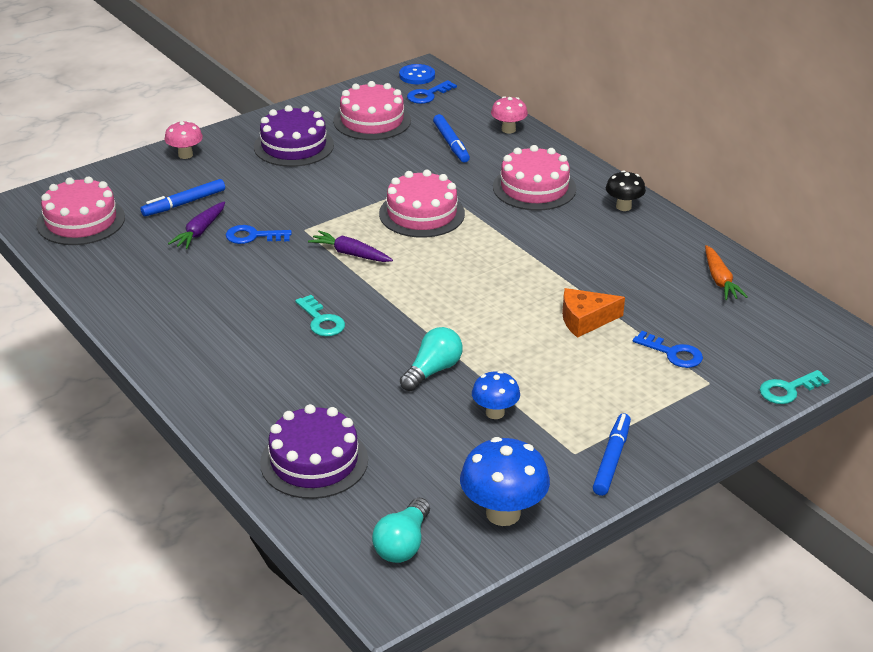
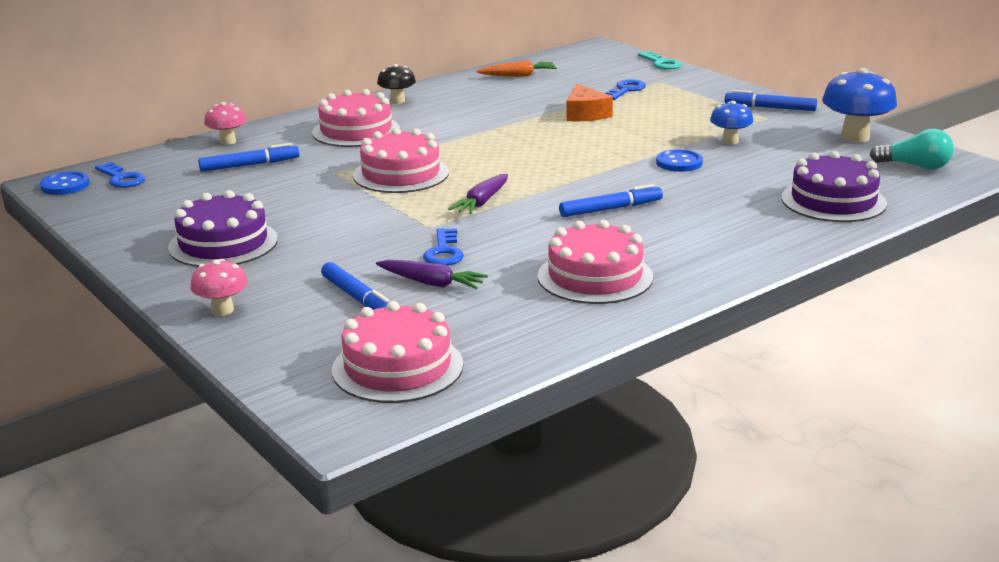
camera: 90 degrees left, 10 degrees down
turquoise key [295,295,345,336] -> blue marker [559,184,663,217]
pink cake [333,81,411,140] -> pink cake moved to [538,220,653,304]
turquoise light bulb [400,327,463,391] -> blue button [656,149,703,172]

